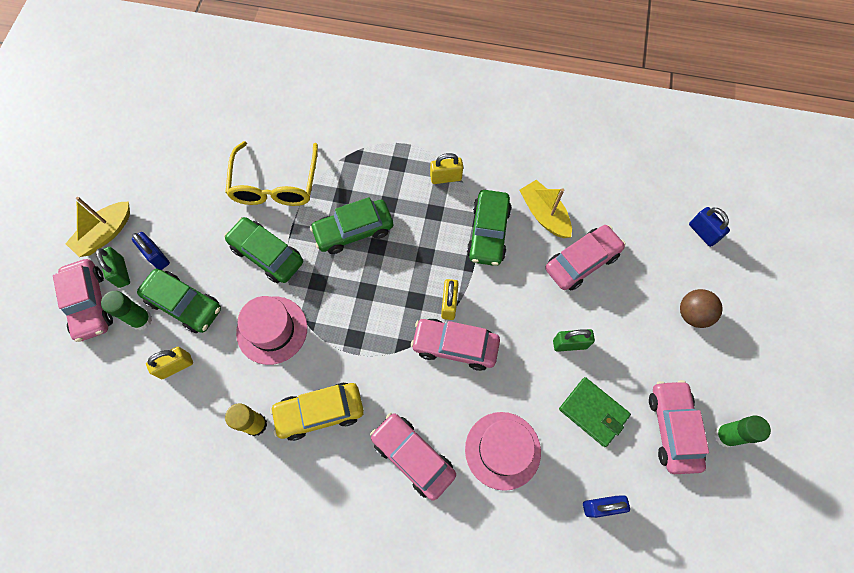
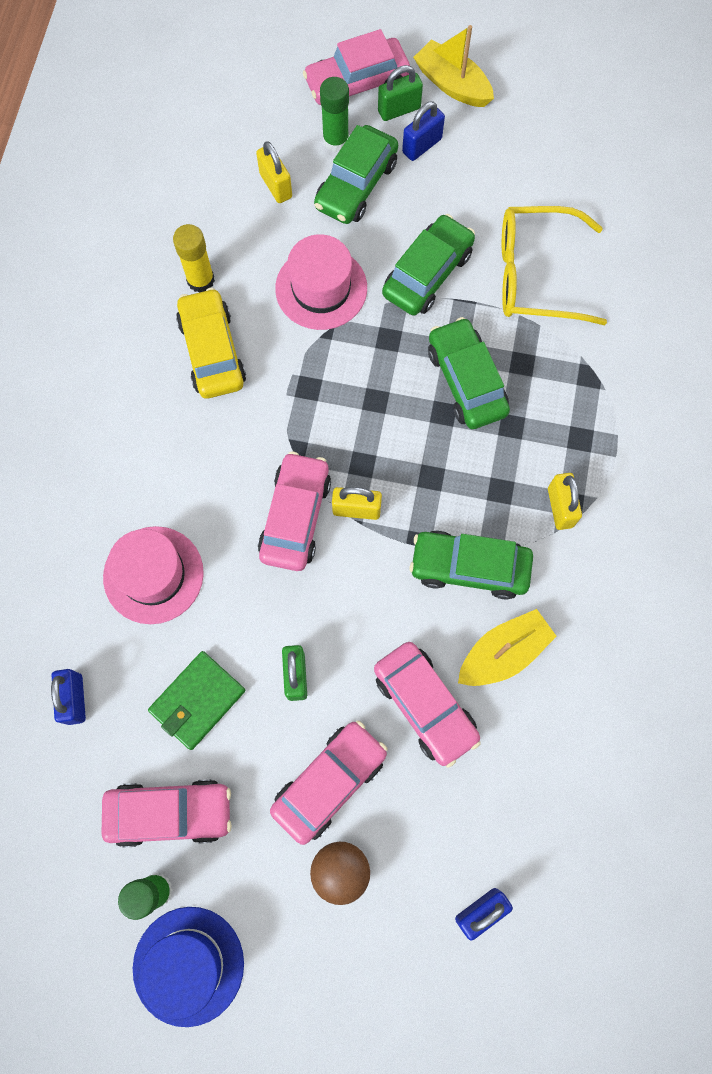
camera: 90 degrees right, 5 degrees up
pink car [370,413,456,501] -> pink car moved to [270,721,388,845]
none -> blue hat [133,907,244,1027]

